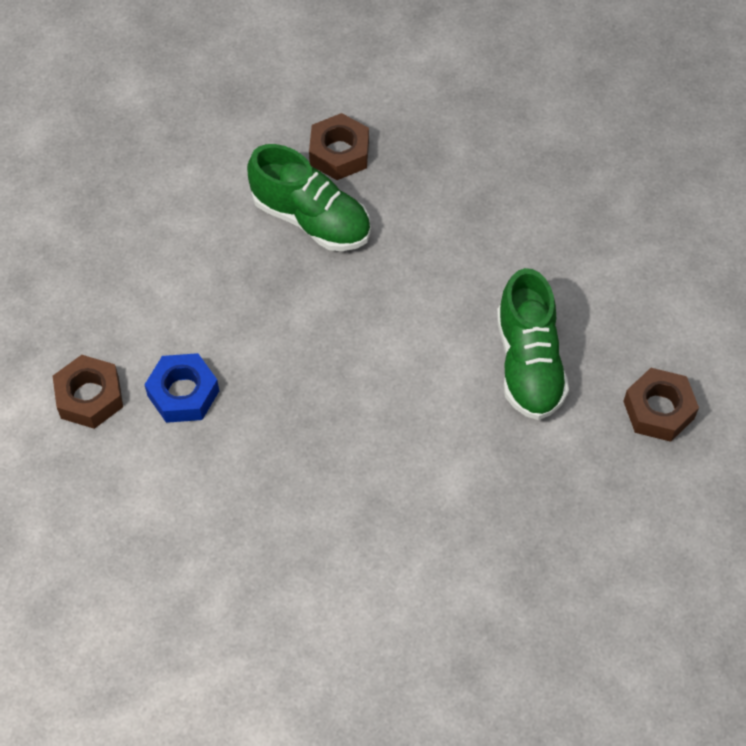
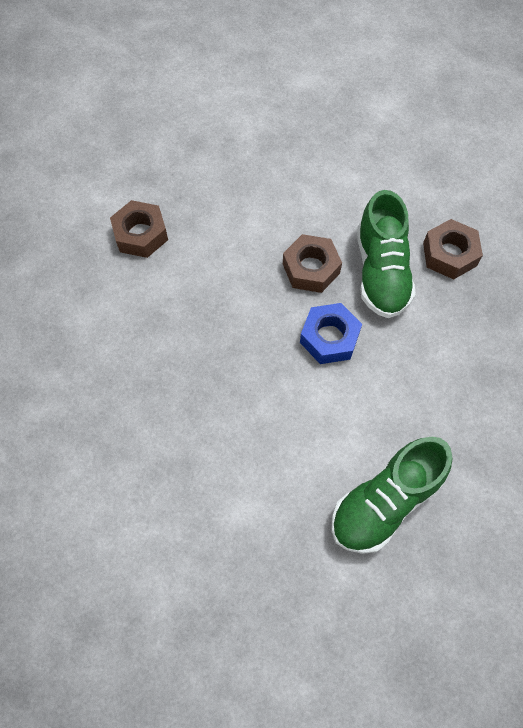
camera: 55 degrees right, 5 degrees up
blue nut [144,353,219,423] -> blue nut moved to [300,303,362,364]
brown nut [623,368,699,442] -> brown nut moved to [283,234,342,293]

